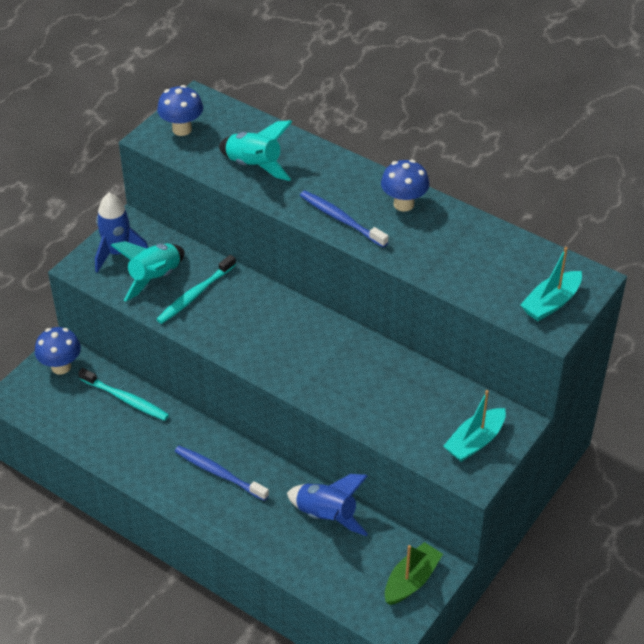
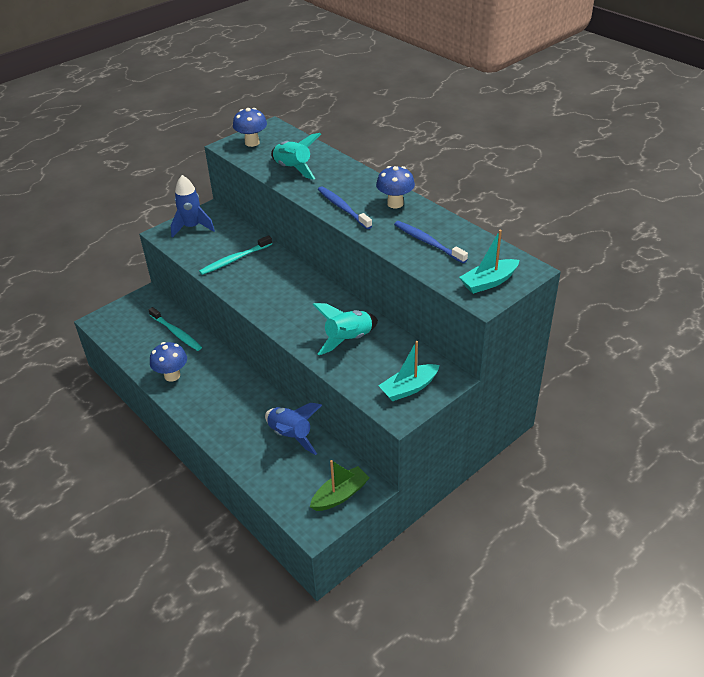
camera: 15 degrees right, 5 degrees down
blue mushroom [35,327,81,375] -> blue mushroom moved to [150,342,187,382]
turquoise rocket [111,241,185,302] -> turquoise rocket moved to [313,303,378,355]
blue toothbrush [175,446,269,501] -> blue toothbrush moved to [394,221,468,263]

